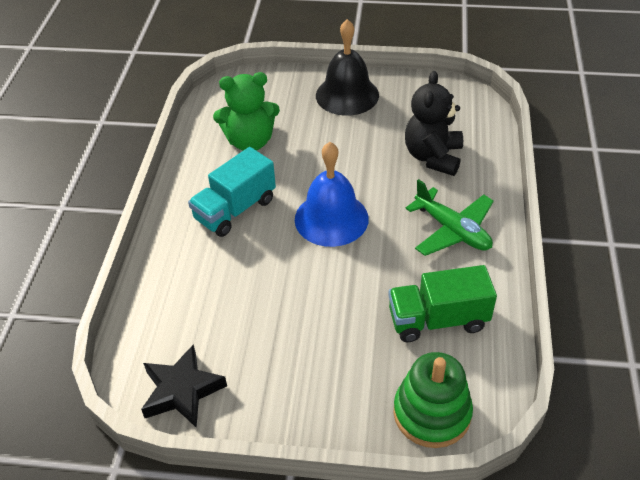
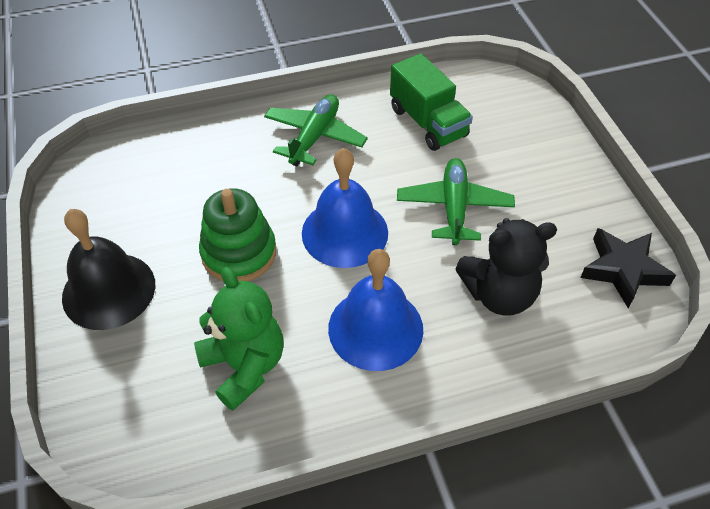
camera: 115 degrees left, 5 degrees up
turquoise truck [188,147,276,237] -> blue bell [328,249,423,371]
green stacking toy [393,352,473,448] -> green stacking toy moved to [199,188,276,281]
black teddy bear [405,71,463,176] -> black teddy bear moved to [455,218,557,316]
none -> green plane [397,158,515,245]

